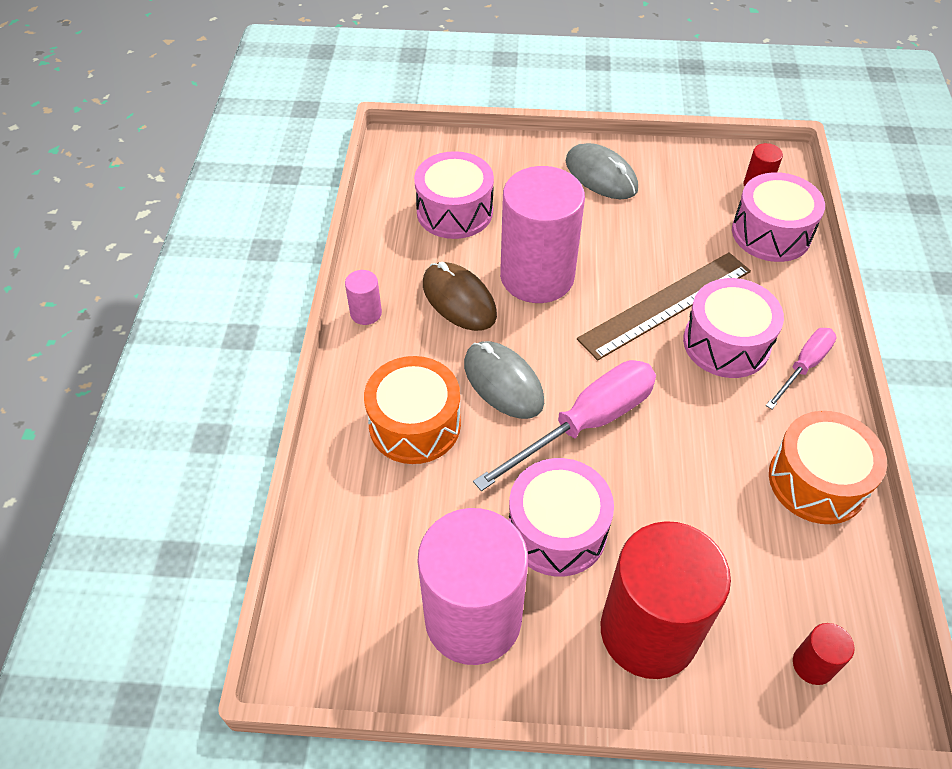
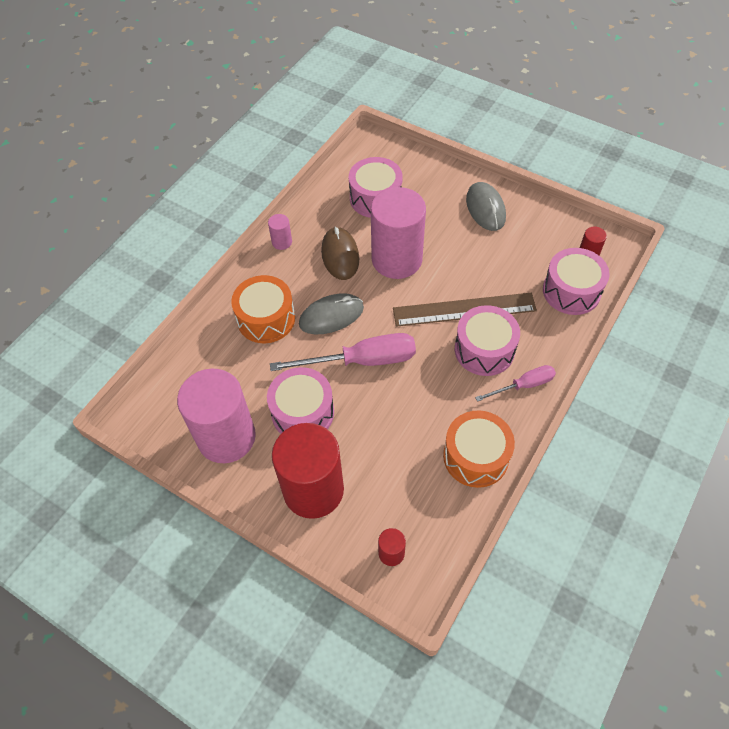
camera: 30 degrees right, 5 degrees up
grey mouse [464,341,544,419] -> grey mouse turned 75 degrees clockwise [299,293,364,334]

